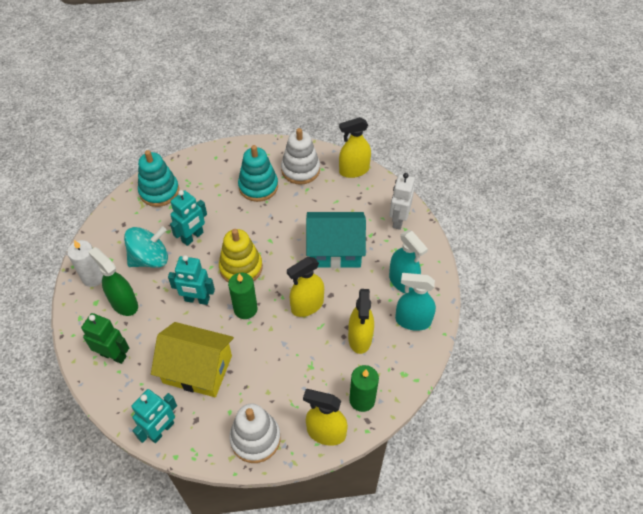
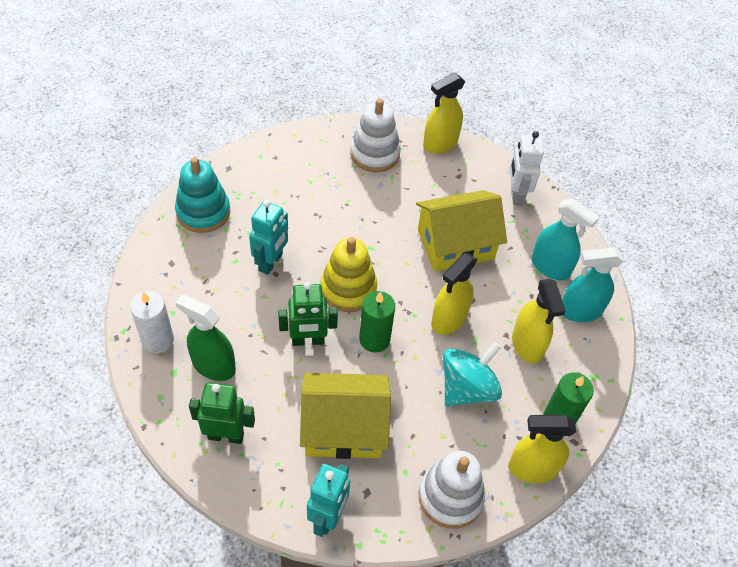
camera: 20 degrees left, 0 degrees up
turquoise spinning top [124,226,168,268] -> turquoise spinning top moved to [443,342,502,407]
turquoise robot [168,255,215,305] -> green robot [278,282,338,346]
turquoise stacking toy [238,145,278,202] -> none
turquoise house [306,212,366,268] -> yellow house [416,190,507,272]

